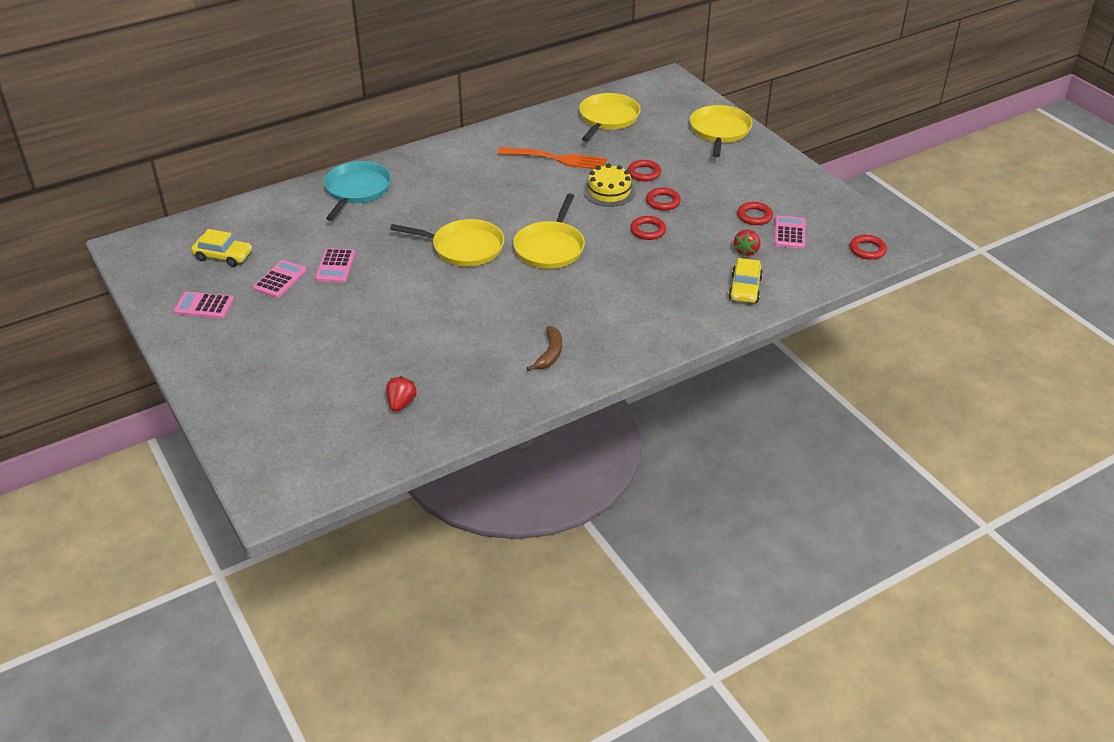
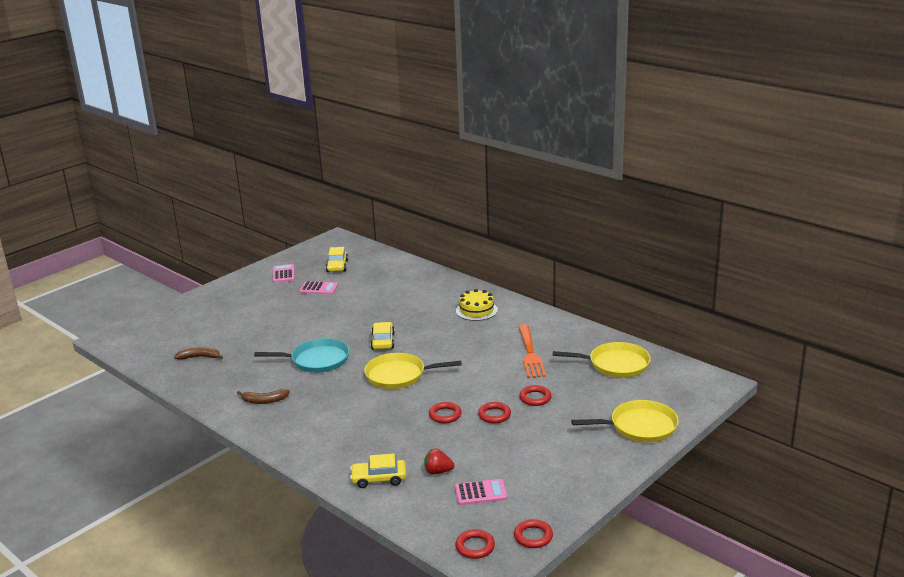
camera: 75 degrees right, 15 degrees down
pink calculator [315,248,355,283] -> none
turquoise pan [324,161,391,221] -> turquoise pan moved to [254,338,349,373]
red strawberry [386,376,417,412] -> brown banana [174,347,223,360]
yellow pan [390,219,504,266] -> yellow car [371,322,395,350]
yellow cake [583,164,636,207] -> yellow cake moved to [456,289,498,321]
red ring [737,202,773,225] -> red ring moved to [514,519,553,548]

